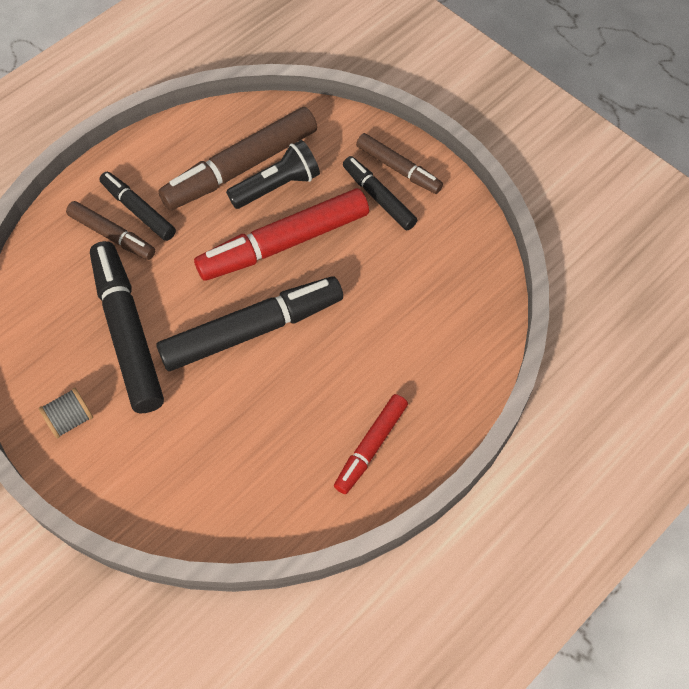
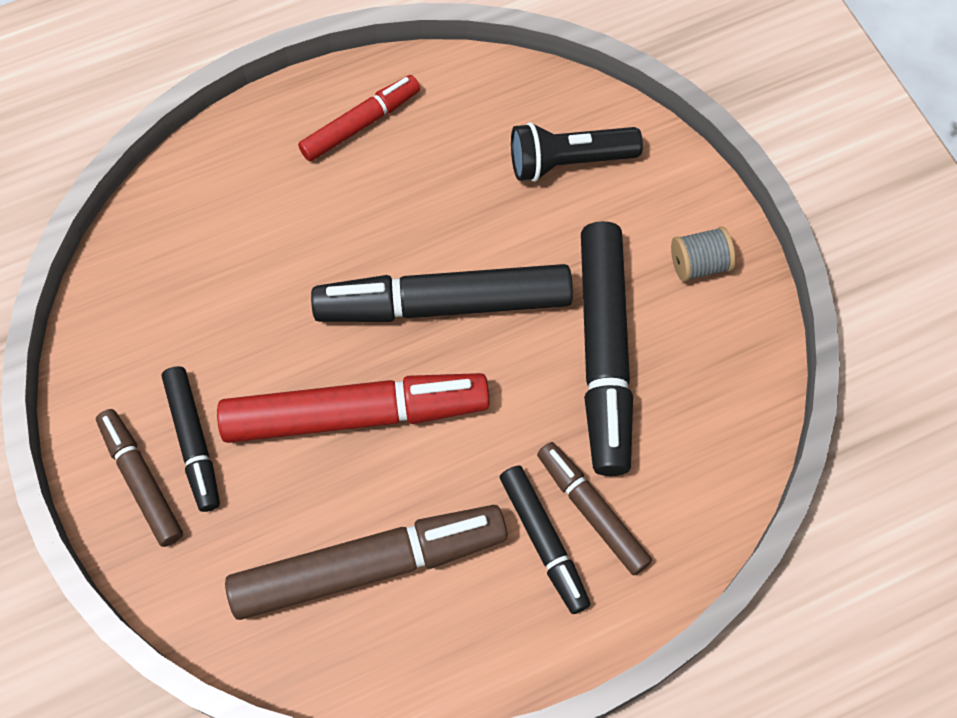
camera: 160 degrees left, 5 degrees up
black flashlight [226,140,320,209] -> black flashlight moved to [511,122,643,182]

